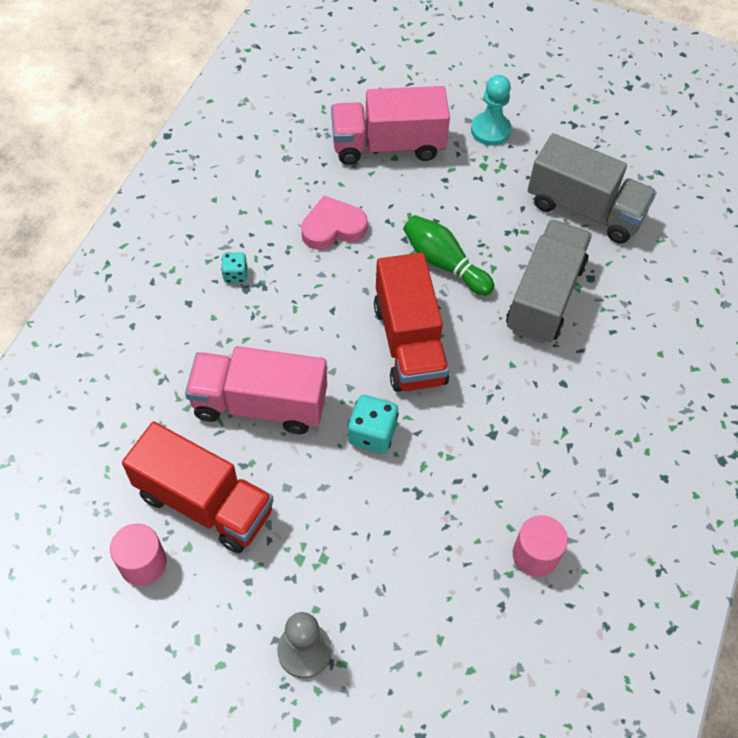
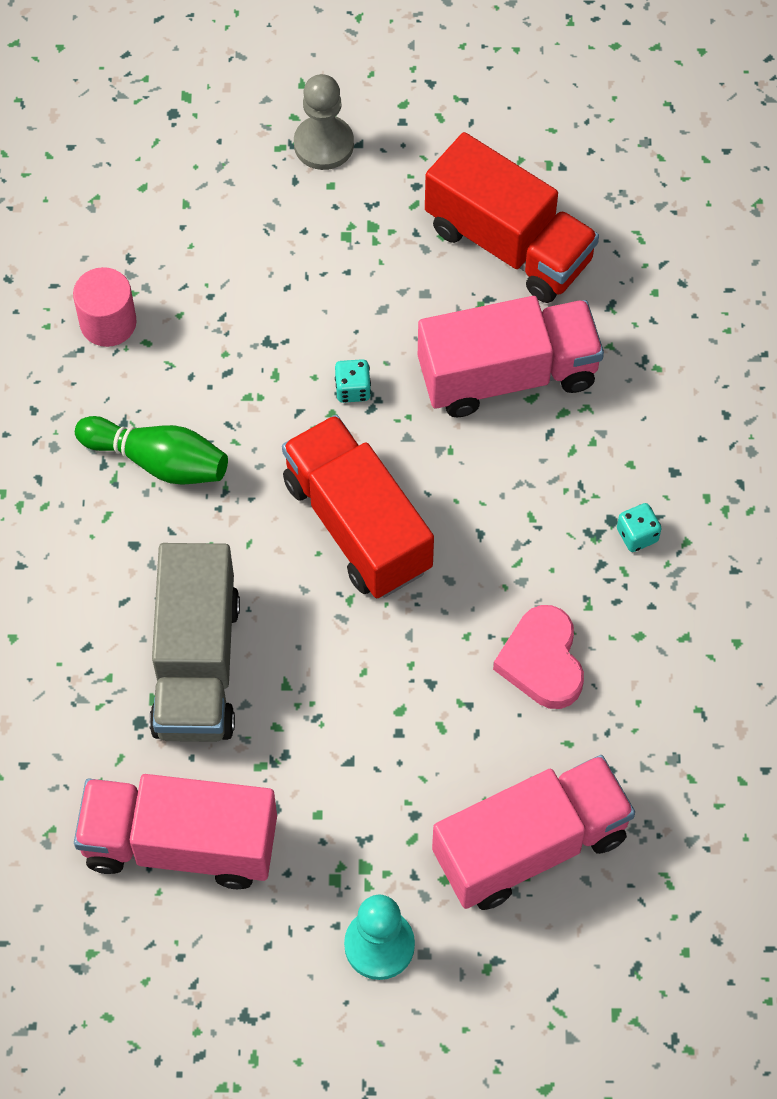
camera: 160 degrees right, 5 degrees up
pink cylinder [110,524,167,586] -> none
red truck [122,422,274,553] -> red truck turned 150 degrees counterclockwise [425,132,599,303]
pink heart [301,196,368,250] -> pink heart turned 120 degrees clockwise [493,605,584,709]
turquoise dice [348,395,399,454] -> turquoise dice [335,359,371,403], size x0.61
green bowling pin [403,215,494,296] -> green bowling pin moved to [75,416,228,485]
grey truck [528,133,657,243] -> pink truck [74,774,277,889]

